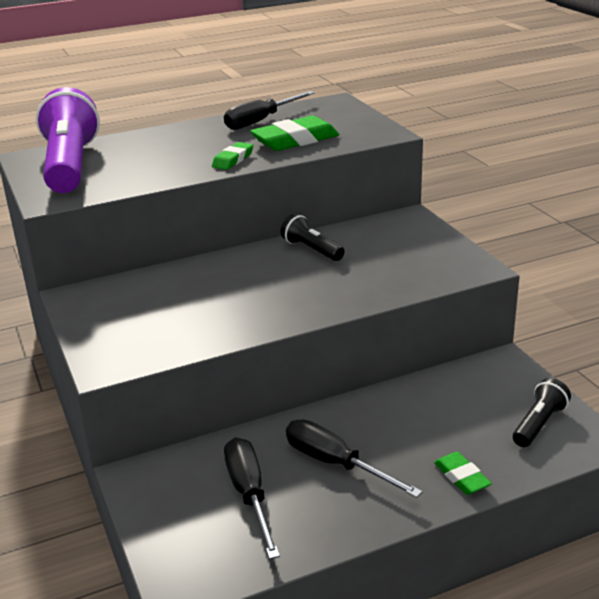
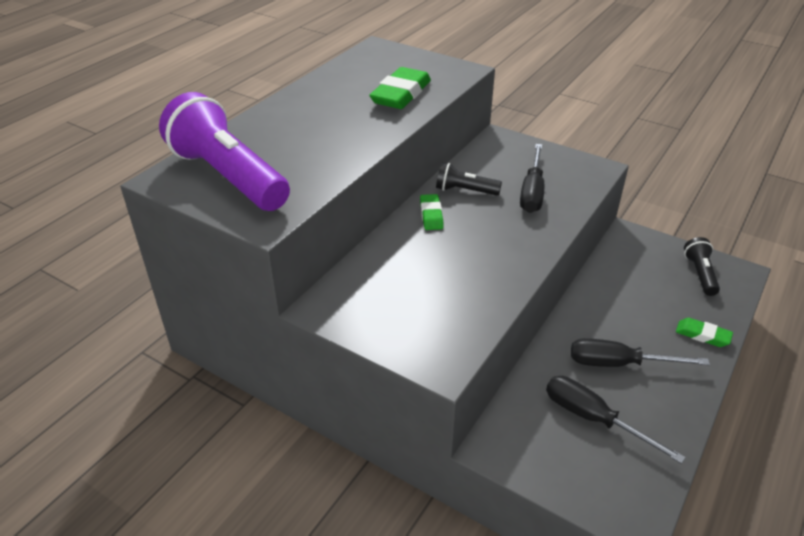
camera: 35 degrees left, 10 degrees up
green eraser [212,142,253,170] -> green eraser moved to [420,194,444,230]
black screwdriver [224,91,315,130] -> black screwdriver moved to [520,144,544,213]

